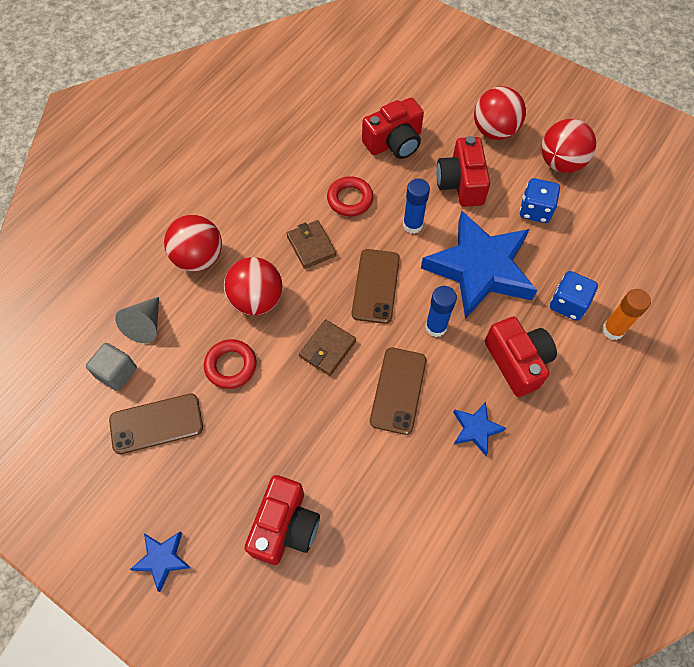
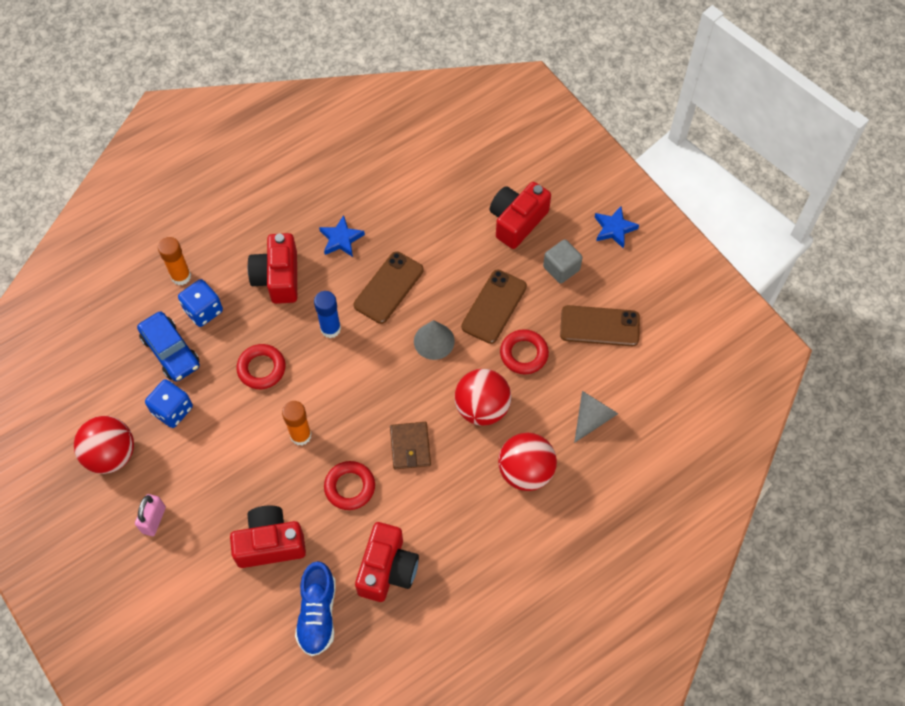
camera: 160 degrees left, 0 degrees up
grey cube [86,343,137,391] -> grey cube moved to [543,239,583,284]
brown wallet [299,319,356,376] -> grey cone [414,320,455,360]
brown phone [352,249,400,324] -> brown phone moved to [461,270,527,344]
blue glue stick [403,179,430,234] -> orange glue stick [282,401,312,445]
blue star [421,210,537,319] -> red ring [236,344,286,389]
red camera [436,136,490,207] -> red camera moved to [355,522,419,602]
red ball [474,86,526,140] -> pink padlock [135,494,166,536]
none -> blue car [137,311,200,382]
none -> blue shoe [295,561,336,656]

